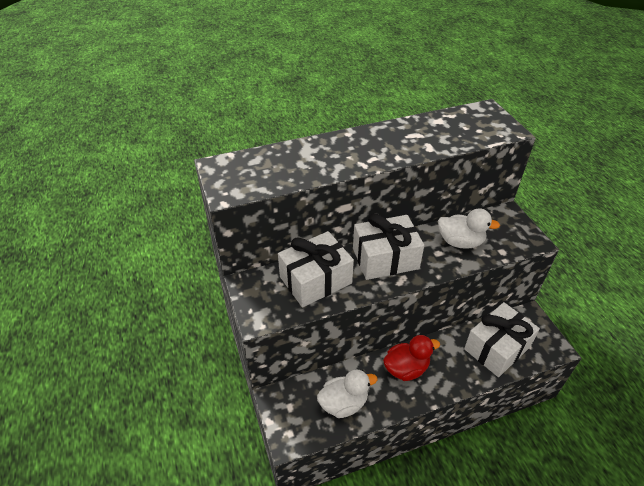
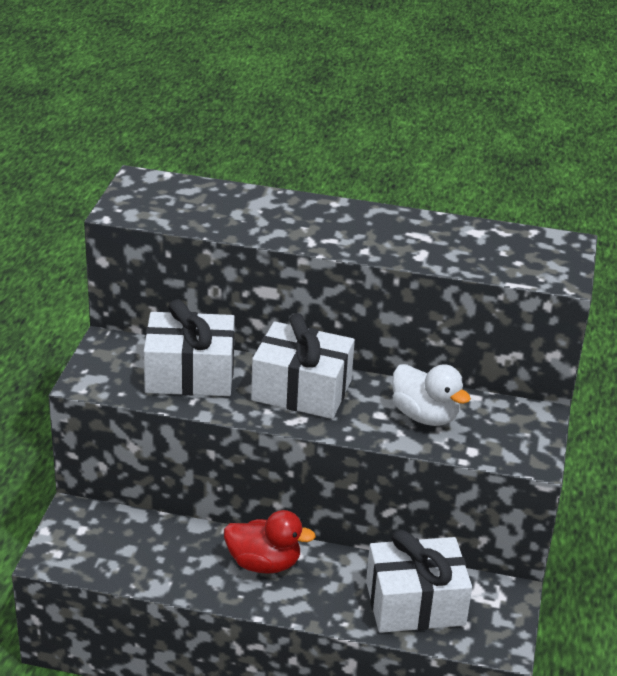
camera: 30 degrees right, 10 degrees down
white duck [317,369,378,418] -> none

